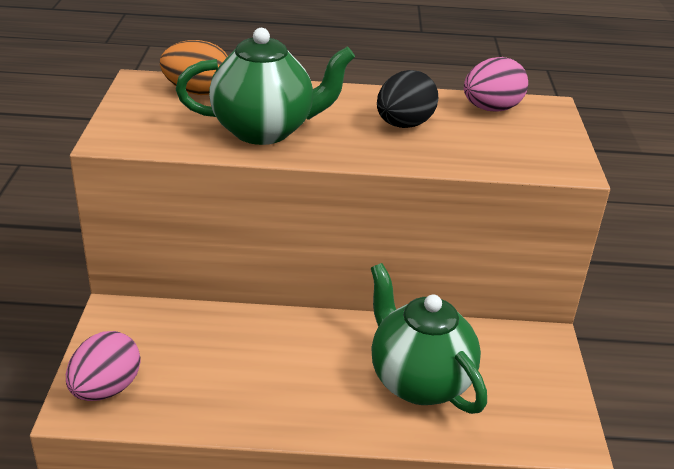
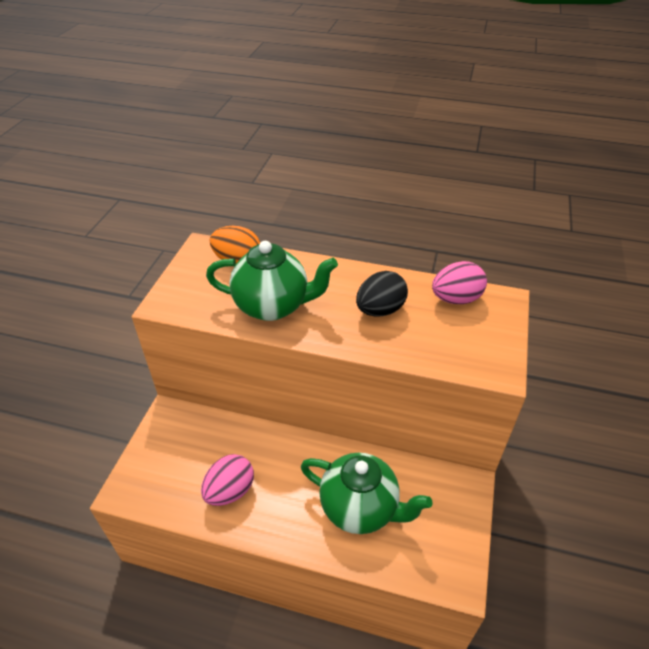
camera: 15 degrees right, 10 degrees up
pink egg [66,331,140,401] -> pink egg moved to [201,454,254,506]
green teapot [371,263,487,414] -> green teapot turned 135 degrees clockwise [301,453,432,534]

